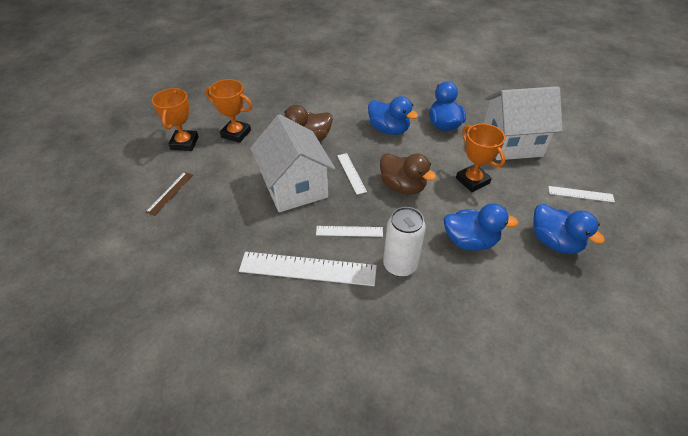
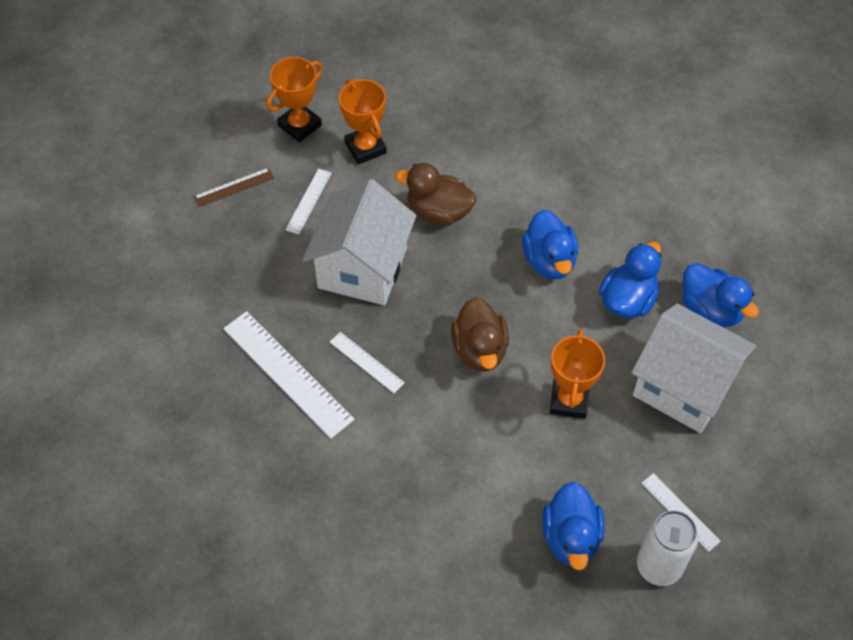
camera: 40 degrees right, 10 degrees up
white ruler [337,153,367,195] -> white ruler moved to [285,169,332,234]
white can [383,207,426,277] -> white can moved to [637,510,699,586]
blue duck [444,203,519,251] -> blue duck moved to [682,263,759,327]

